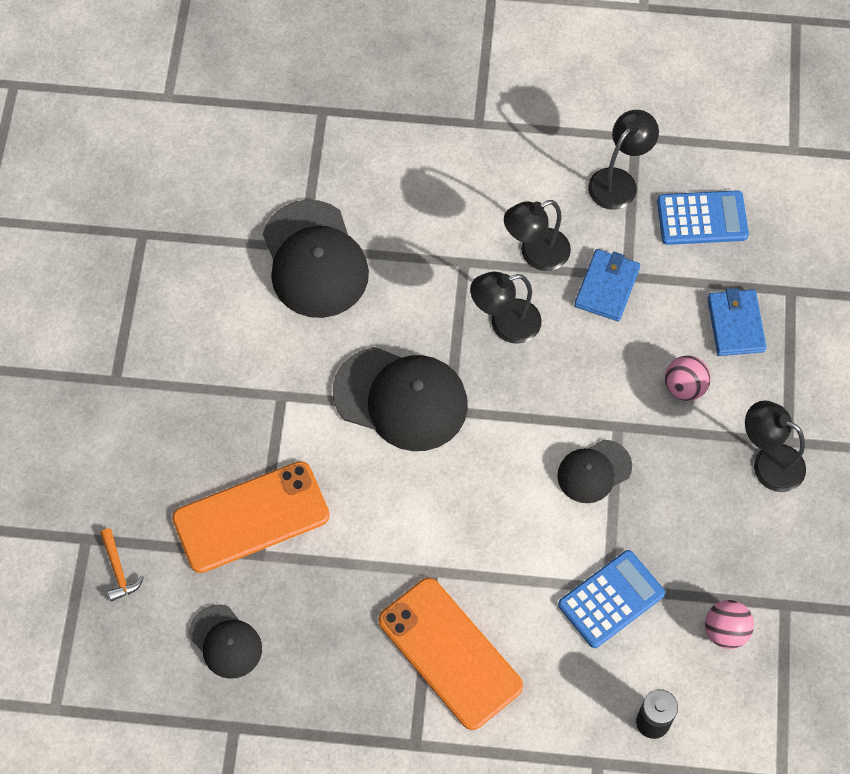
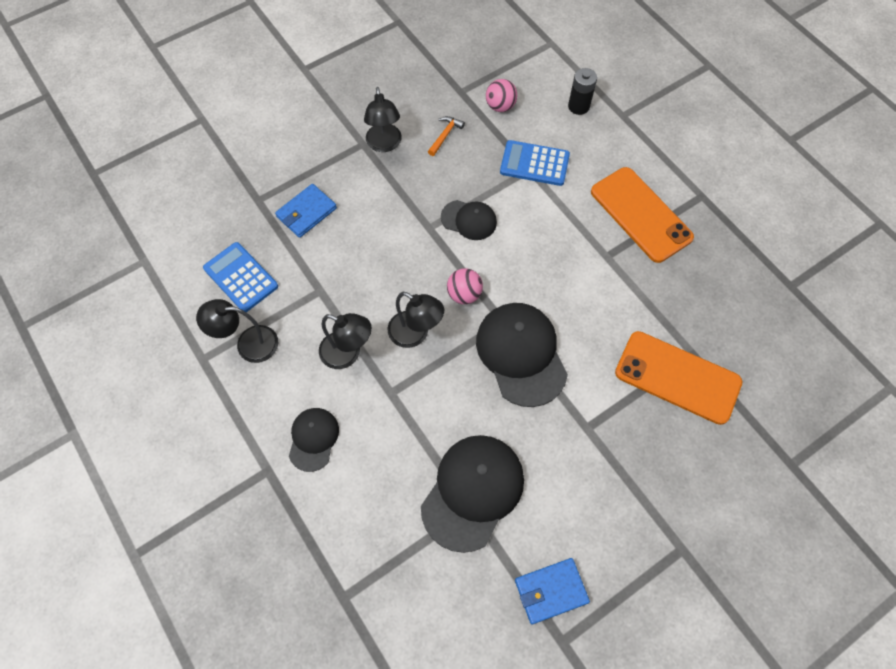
camera: 130 degrees left, 0 degrees up
orange hammer [100,528,144,602] -> orange hammer moved to [428,116,465,156]
black cap [189,605,262,679] -> black cap moved to [289,408,339,472]
orange phone [378,578,523,730] -> orange phone turned 45 degrees counterclockwise [591,167,694,263]
blue wallet [574,249,640,321] -> blue wallet moved to [515,558,590,624]
pink ball [665,355,711,401] -> pink ball moved to [447,268,483,304]

